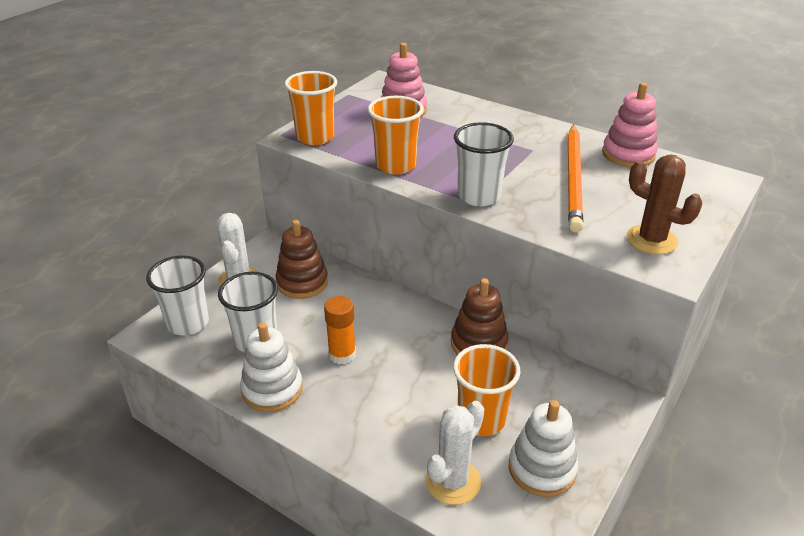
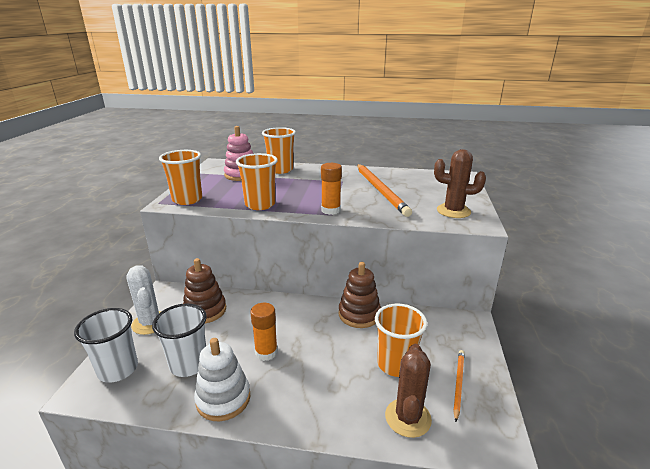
camera: 25 degrees left, 10 degrees down
white cactus [425,401,484,505] -> brown cactus [385,344,432,438]
white cup [454,122,514,206] -> orange glue stick [321,163,342,215]
white stacking toy [509,400,579,497] -> orange pencil [453,350,464,422]
pink stacking toy [602,82,658,167] -> none
none -> orange cup [262,127,296,174]

